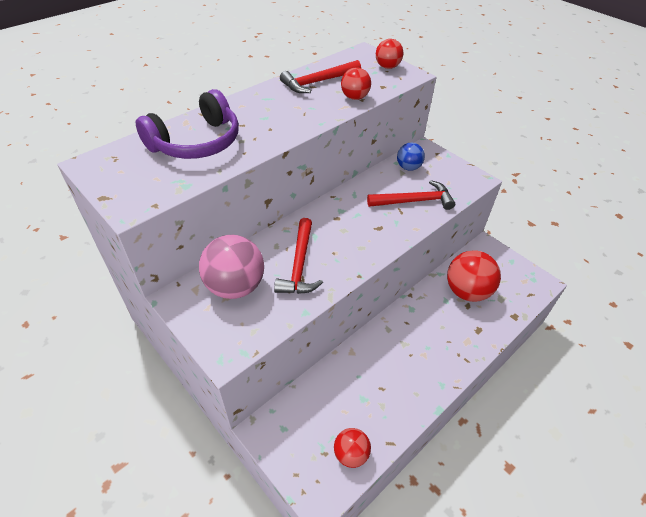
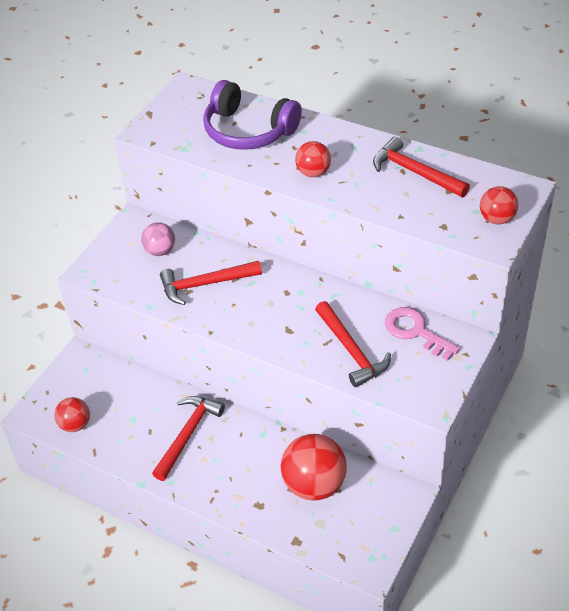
camera: 75 degrees right, 0 degrees up
pink ball [199,235,264,299] -> pink ball [141,222,175,256], size x0.56
red ball [341,67,371,100] -> red ball moved to [295,141,331,177]
blue ball [397,143,425,171] -> pink key [385,307,460,361]
none -> red hammer [152,396,225,481]

